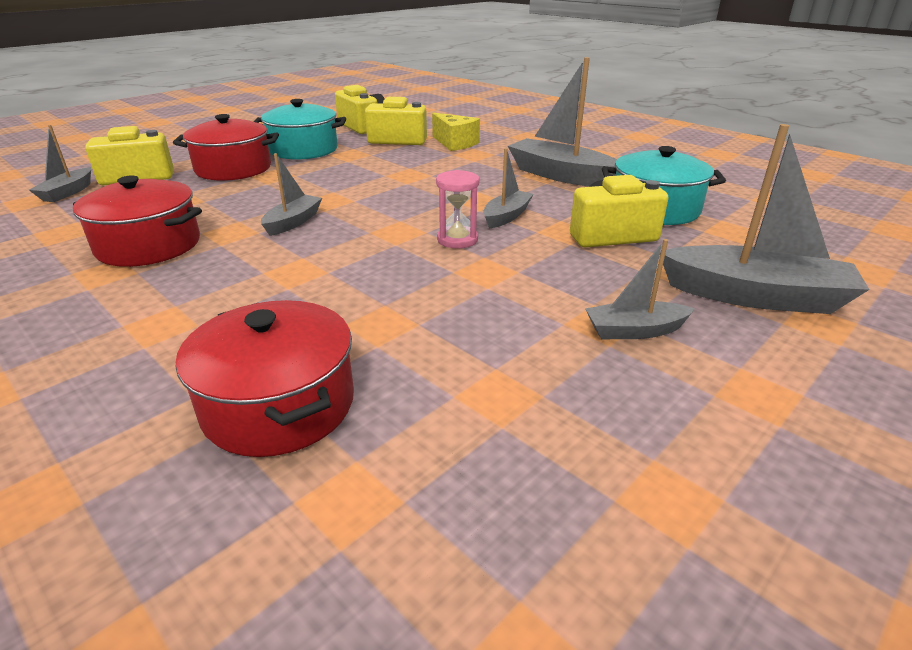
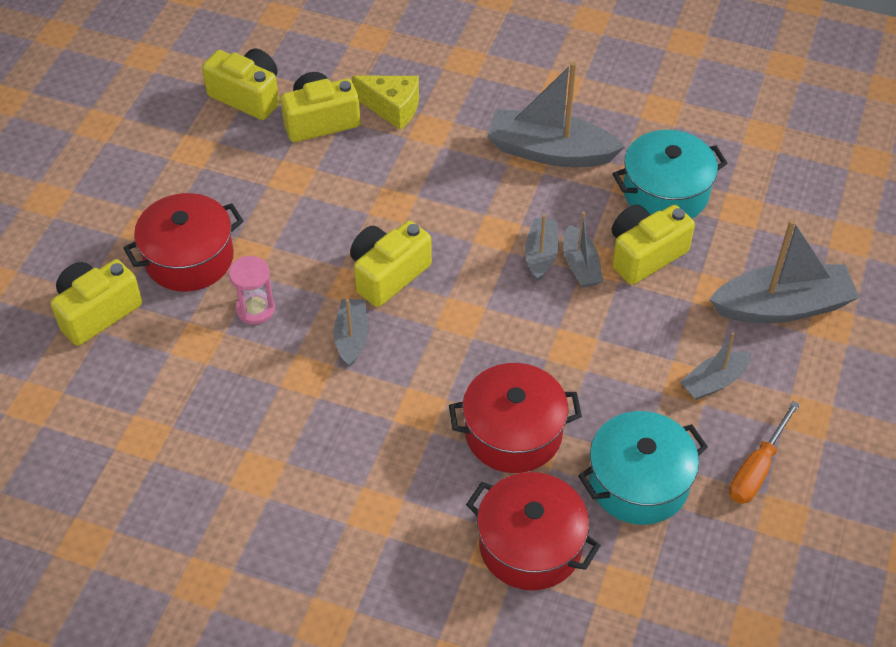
camera: 25 degrees left, 20 degrees up
grey boat [29,125,91,202] -> grey boat moved to [563,212,603,288]
red pot [73,176,202,267] -> red pot moved to [449,363,582,473]
turquoise pot [253,99,346,160] -> turquoise pot moved to [578,411,708,525]
pink hourglass [436,170,479,248] -> pink hourglass moved to [229,256,275,325]
none -> yellow camera [350,221,432,307]
none -> orange screwdriver [729,401,800,504]

